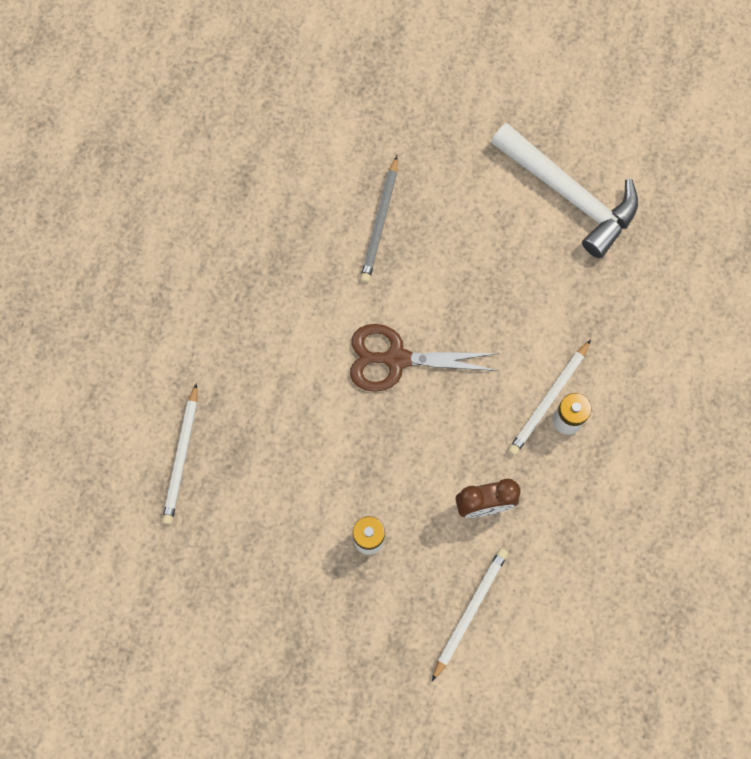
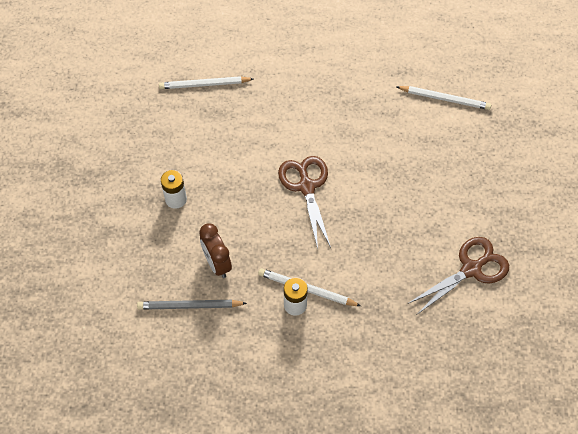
camera: 75 degrees right, 15 degrees down
grey pencil [360,156,398,283] -> grey pencil moved to [137,300,247,310]
white pencil [432,548,508,681] -> white pencil moved to [396,86,491,110]
white hammer [491,123,638,259] -> brown scissors [409,237,509,315]

